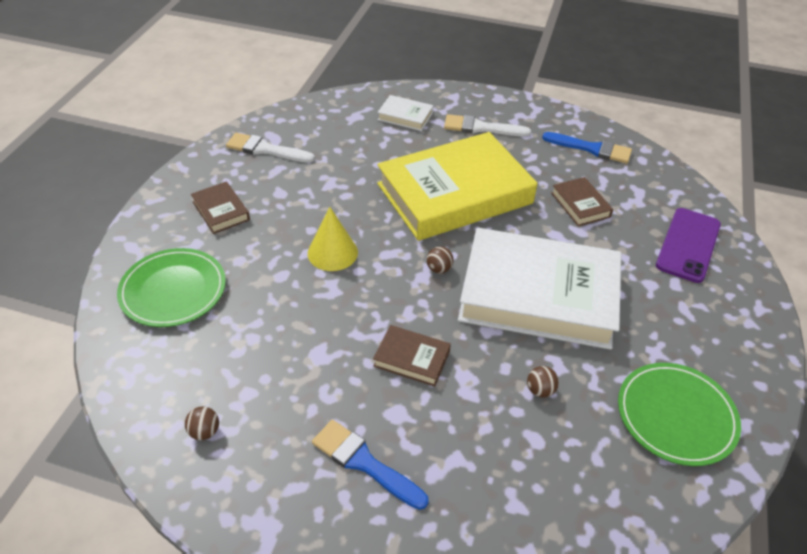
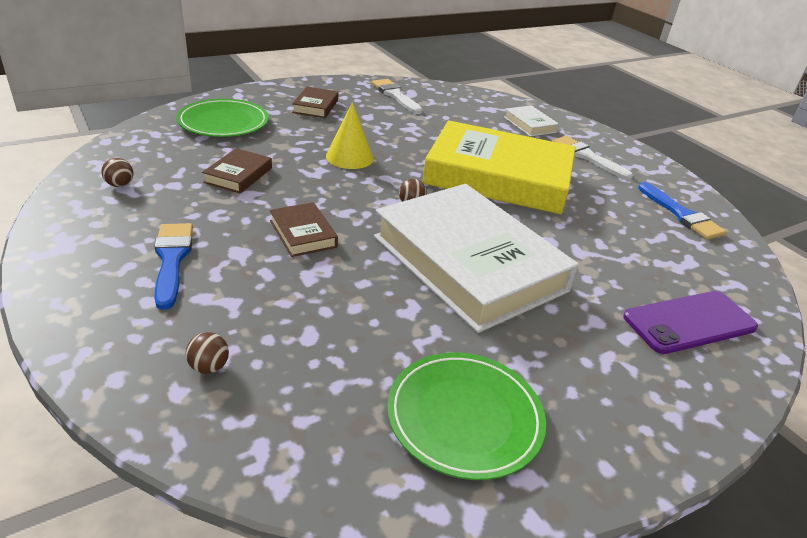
camera: 40 degrees right, 10 degrees down
brown ball [527,366,559,398] -> brown ball moved to [186,332,229,374]
brown book [551,177,613,226] -> brown book moved to [202,148,272,194]

